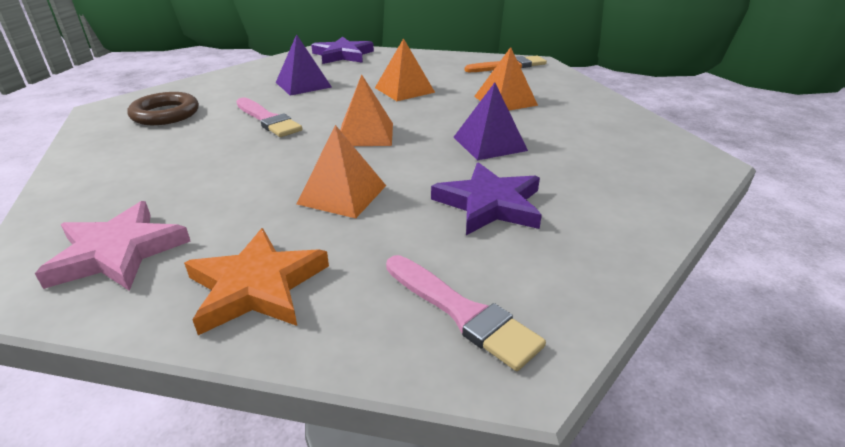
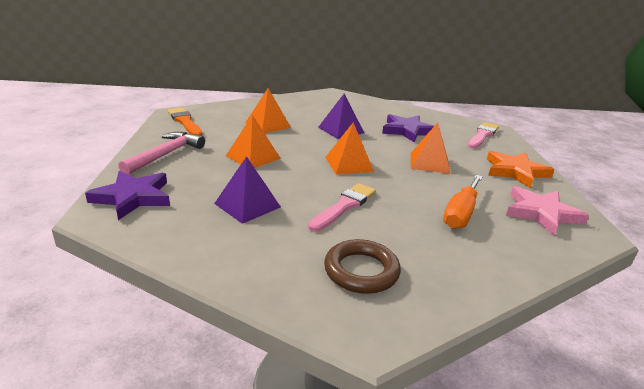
camera: 105 degrees left, 5 degrees down
none -> pink hammer [118,132,205,175]
none -> orange screwdriver [443,175,483,229]

